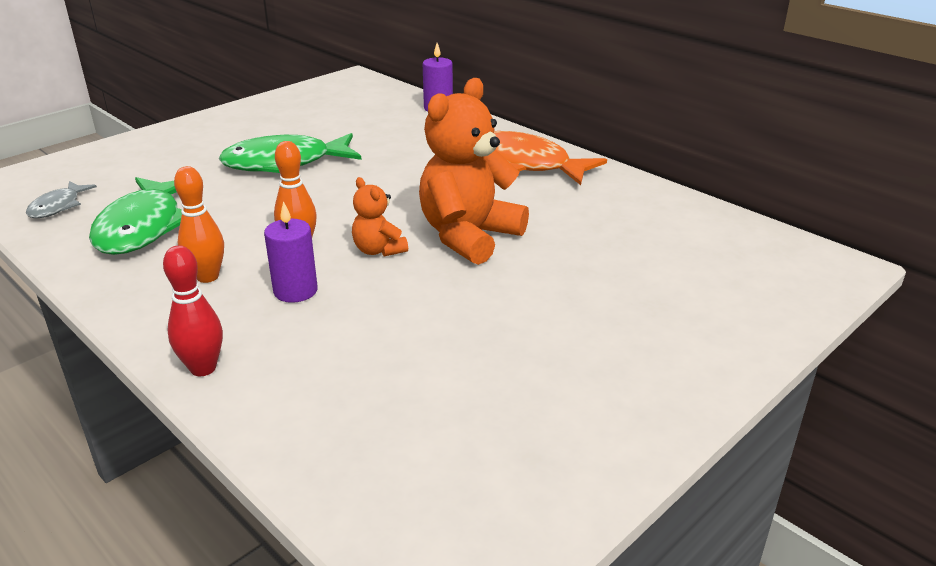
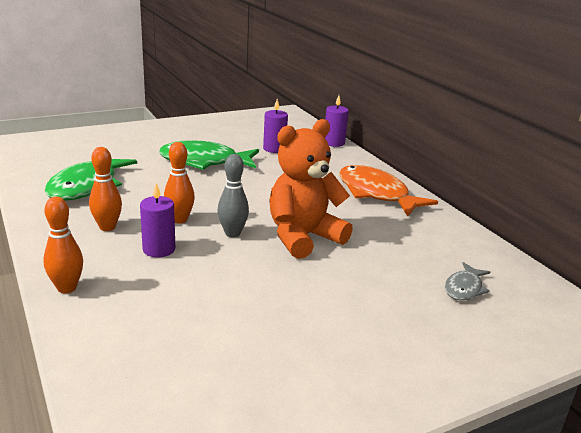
camera: 15 degrees right, 5 degrees down
grey fish [26,181,97,218] -> grey fish moved to [445,262,491,300]
red bowling pin [163,245,223,376] -> orange bowling pin [43,196,83,294]
orange teddy bear [352,177,408,257] -> grey bowling pin [218,154,249,238]
none -> purple candle [263,99,288,153]

